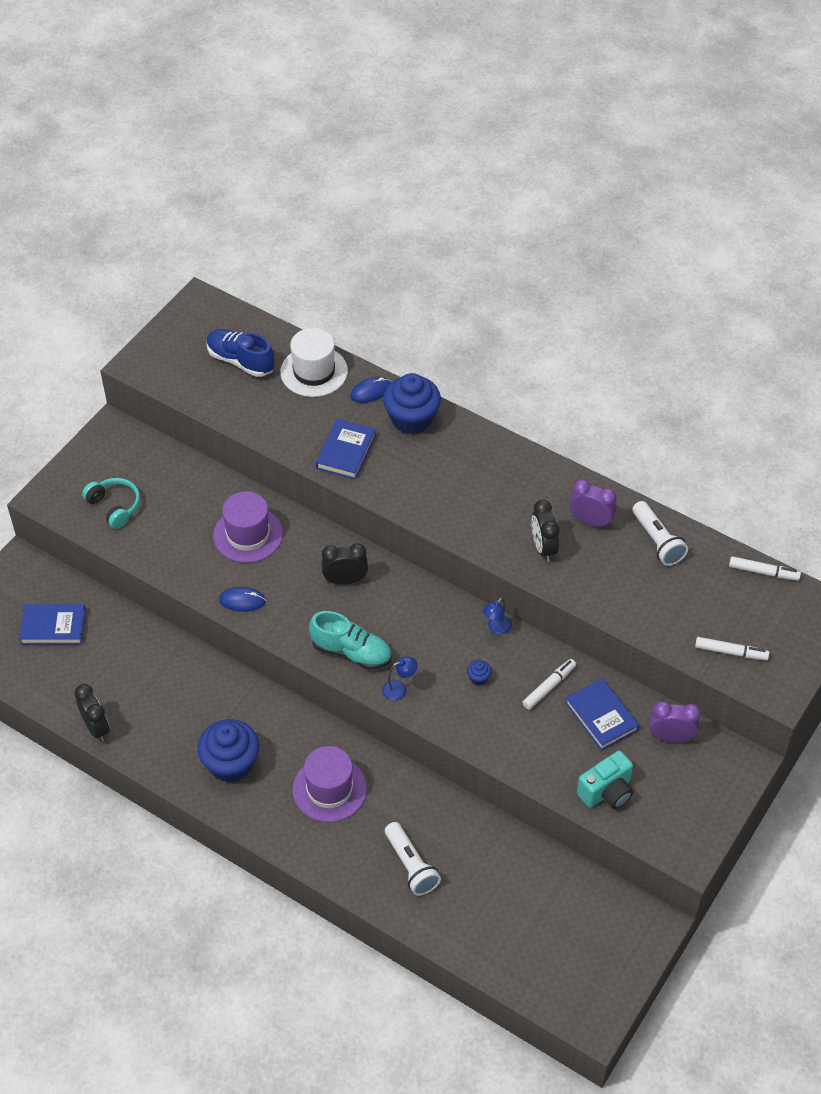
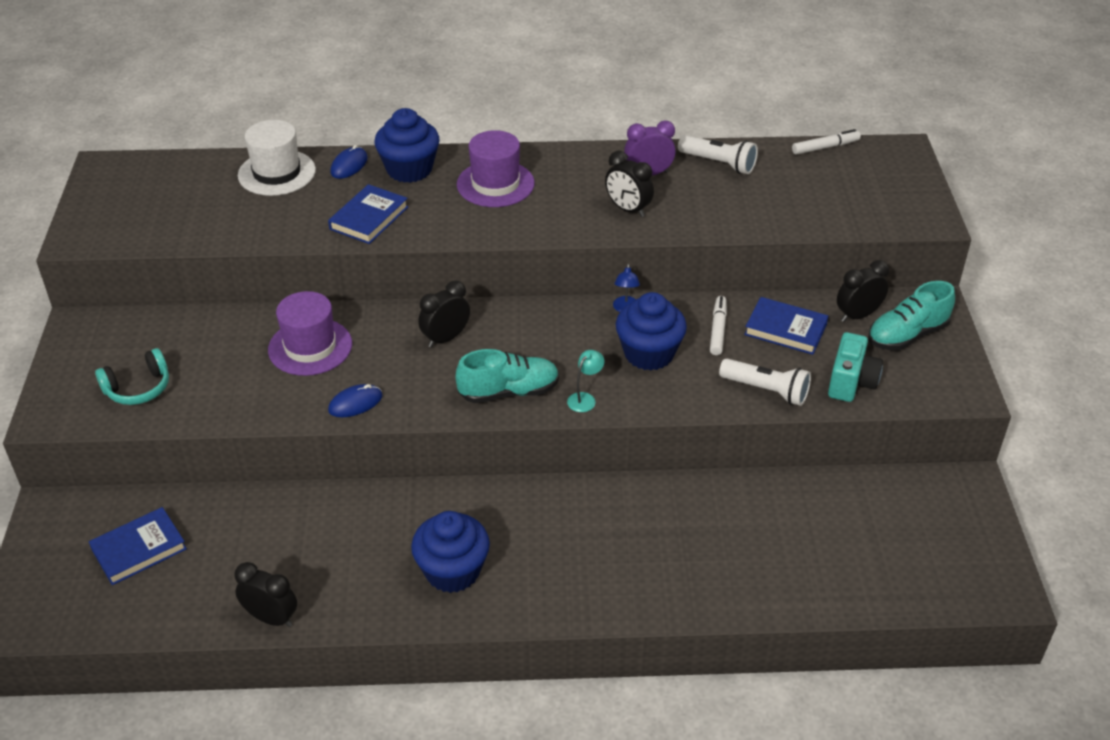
camera: 35 degrees left, 10 degrees down
turquoise headphones [82,478,140,529] -> turquoise headphones turned 135 degrees clockwise [95,348,169,405]
blue shoe [207,329,274,377] -> none
purple hat [292,746,367,822] -> purple hat moved to [457,130,535,207]
blue book [316,419,376,479] -> blue book turned 45 degrees clockwise [328,184,408,244]
blue lamp [382,657,418,701] -> turquoise lamp [567,350,604,412]
white flashlight [385,822,441,896] -> white flashlight moved to [719,359,811,406]
blue cupcake [467,660,492,685] -> blue cupcake [616,292,687,371], size x2.49
purple clock [649,701,701,743] -> black clock [837,260,889,322]
white marker [695,637,770,660] -> none
none -> turquoise shoe [868,281,955,350]

